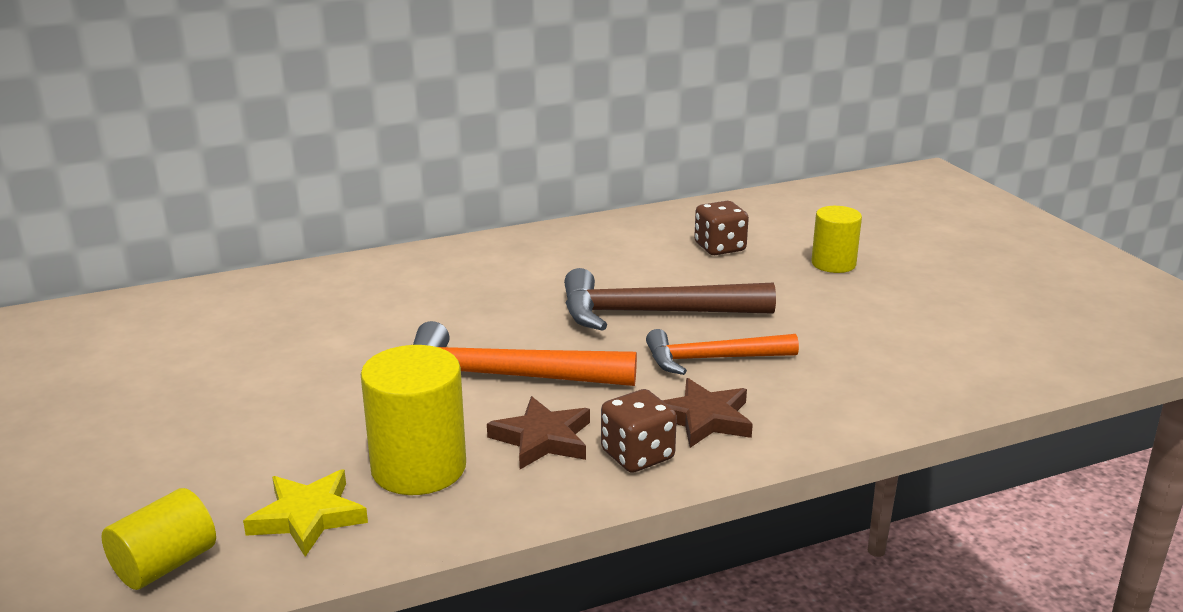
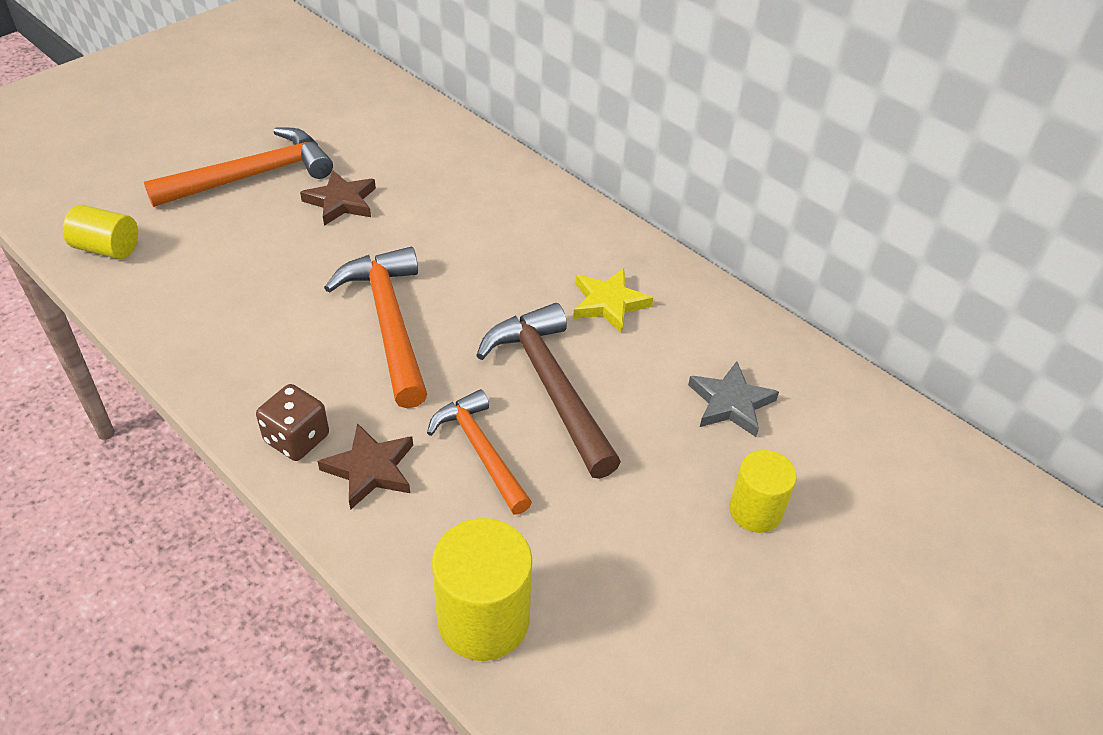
camera: 65 degrees right, 20 degrees up
yellow star [243,470,368,557] -> yellow star moved to [573,268,653,334]
yellow cylinder [360,345,466,495] -> yellow cylinder moved to [432,518,532,661]
brown star [487,396,590,469] -> brown star moved to [300,170,376,226]
brown dice [694,201,749,255] -> grey star [688,361,779,437]
none -> orange hammer [144,127,333,207]

